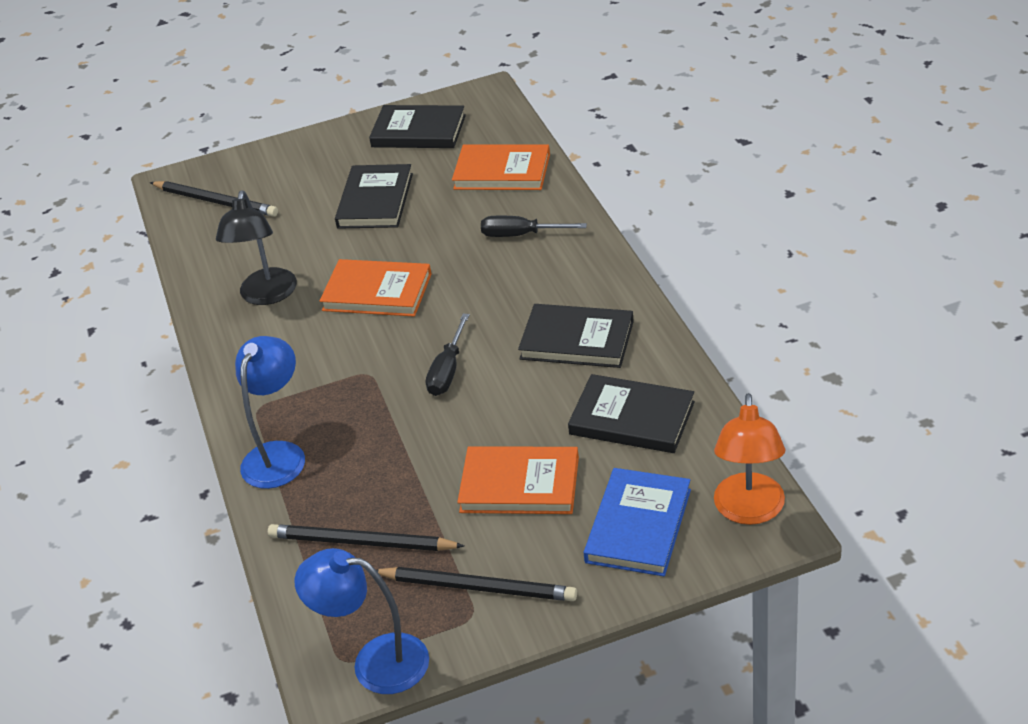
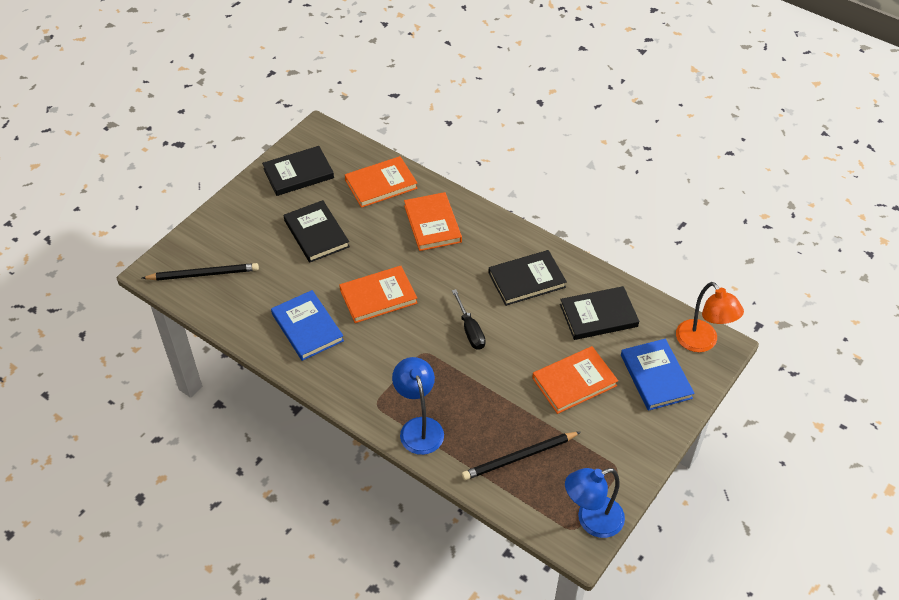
camera: 40 degrees left, 10 degrees up
black lamp [216,191,297,305] -> blue book [271,290,344,361]
black pencil [377,567,577,601] -> none
black screwdriver [481,216,587,237] -> orange book [404,192,462,251]

